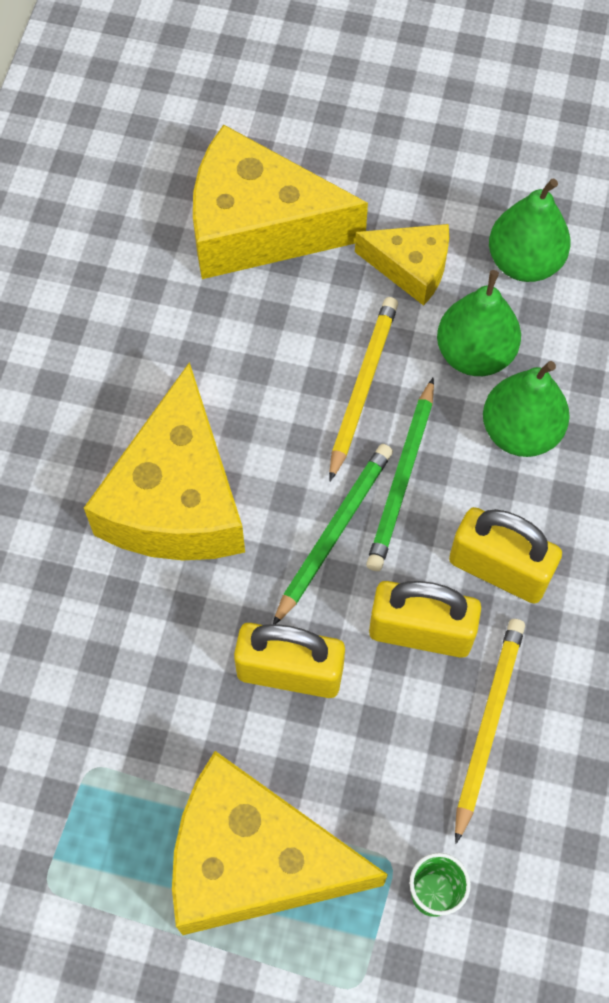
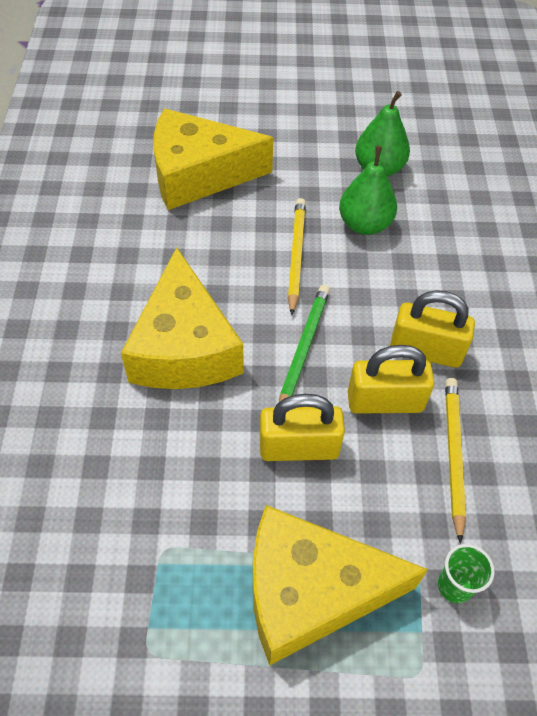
camera: 15 degrees left, 10 degrees down
yellow cheese [355,224,449,306] -> none
green pencil [366,378,434,571] -> none
green pear [483,361,570,457] -> none

